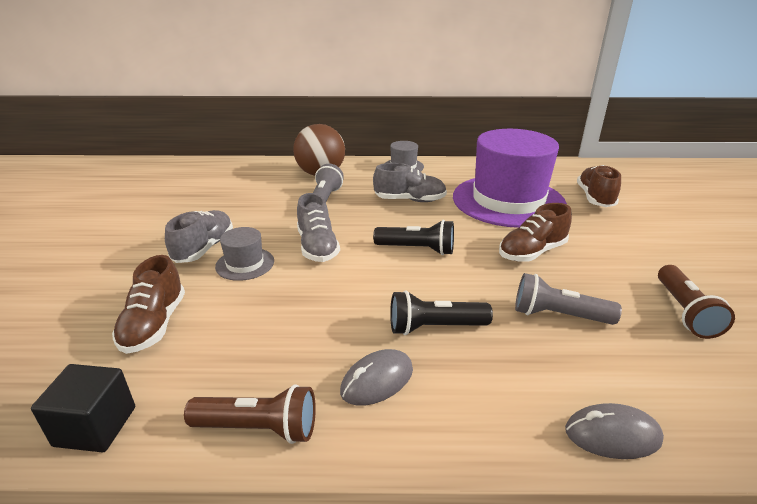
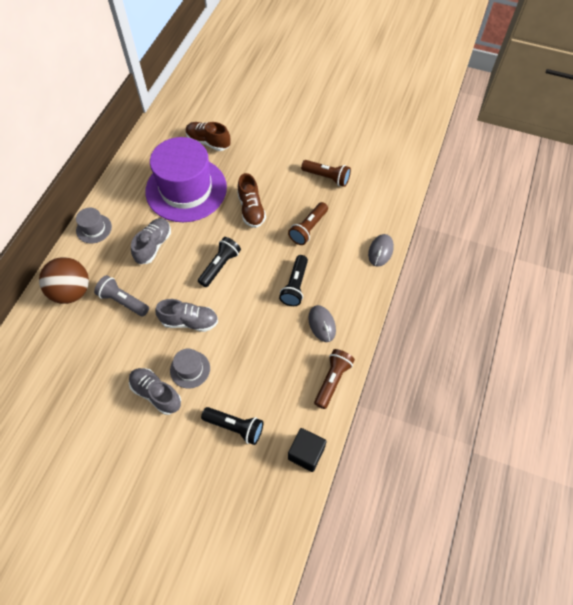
camera: 70 degrees left, 30 degrees up
brown shoe [112,255,185,354] -> black flashlight [201,407,263,445]
grey flashlight [515,273,622,325] -> brown flashlight [288,202,328,245]

